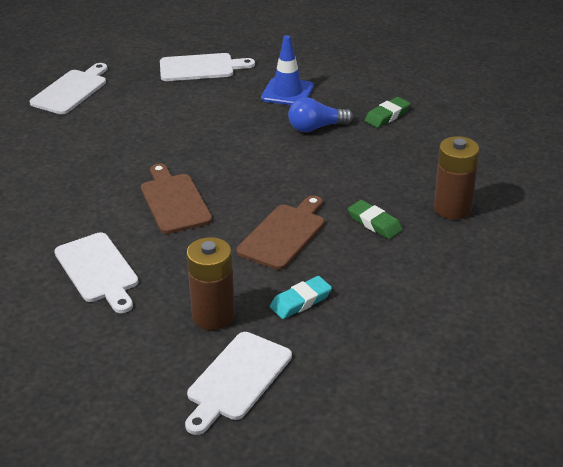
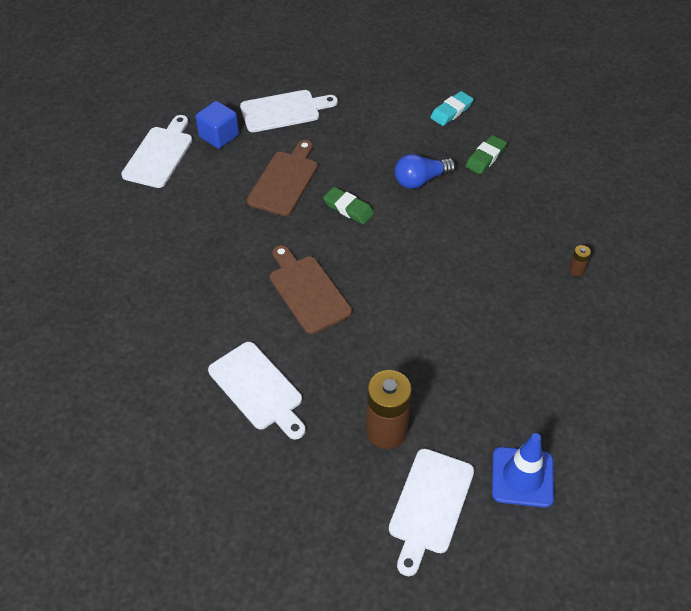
camera: 10 degrees left, 15 degrees up
brown cutting board [237,195,325,270] -> brown cutting board moved to [247,140,318,216]
blue traffic cone [261,35,314,105] -> blue traffic cone moved to [492,433,554,508]
turquoise eraser [270,276,332,319] -> turquoise eraser moved to [430,91,474,126]
green eraser [348,200,403,239] -> green eraser moved to [323,187,374,224]
brown battery [434,136,479,220] -> brown battery [569,245,591,277], size x0.43
none -> blue cube [196,101,239,149]

